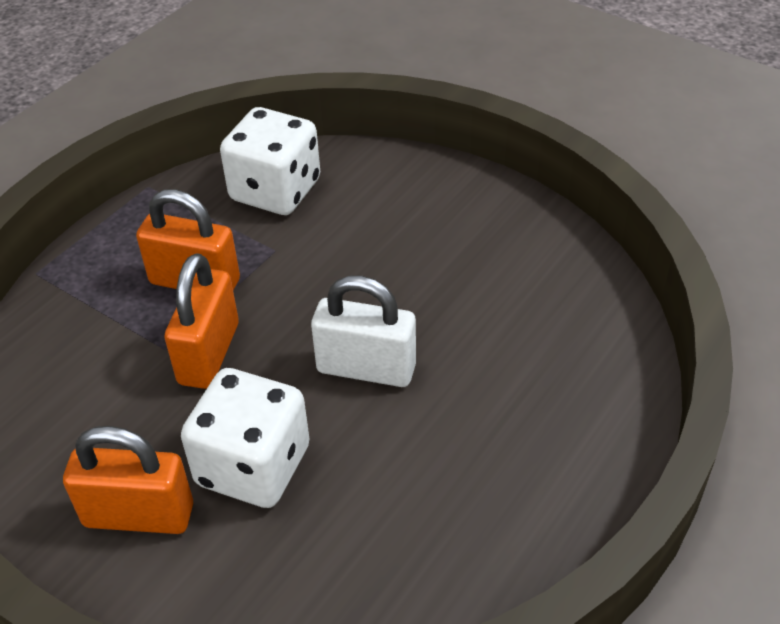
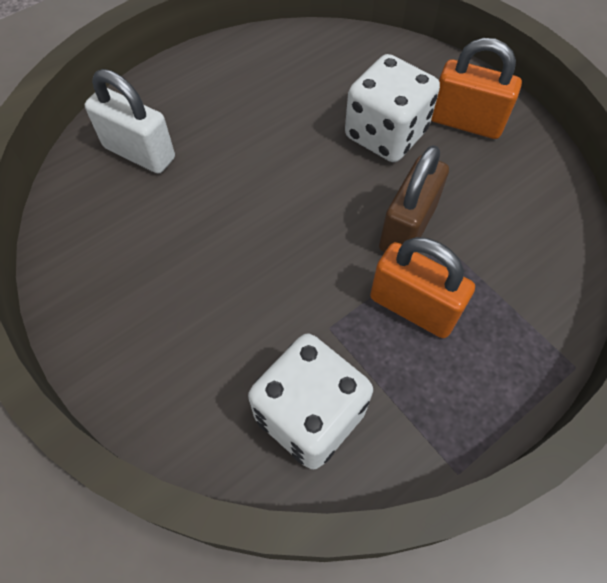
camera: 165 degrees left, 15 degrees up
orange padlock [164,253,239,389] -> brown padlock [379,145,449,253]
white padlock [311,275,416,387] -> white padlock moved to [85,69,175,174]

